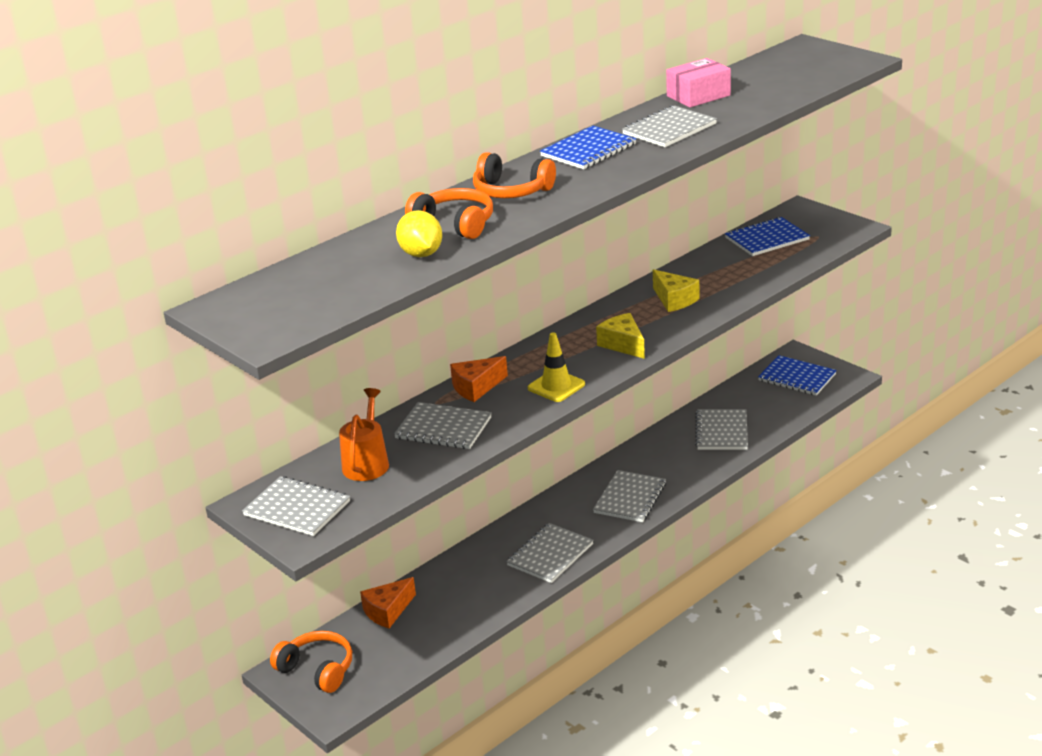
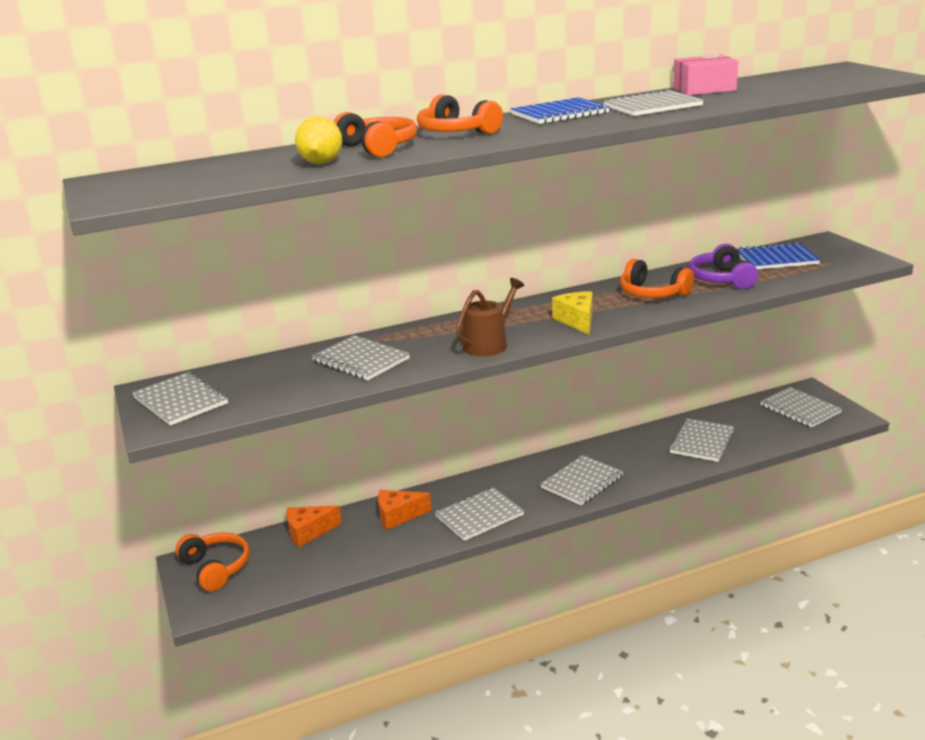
camera: 20 degrees right, 5 degrees down
orange watering can [339,388,389,481] -> none
orange cheese [450,356,508,402] -> orange cheese moved to [378,490,431,530]
yellow traffic cone [528,332,585,402] -> brown watering can [456,278,524,356]
yellow cheese [653,269,699,312] -> orange headphones [620,259,694,298]
blue notebook [758,355,837,396] -> grey notebook [760,387,842,427]
none -> purple headphones [689,244,758,289]

